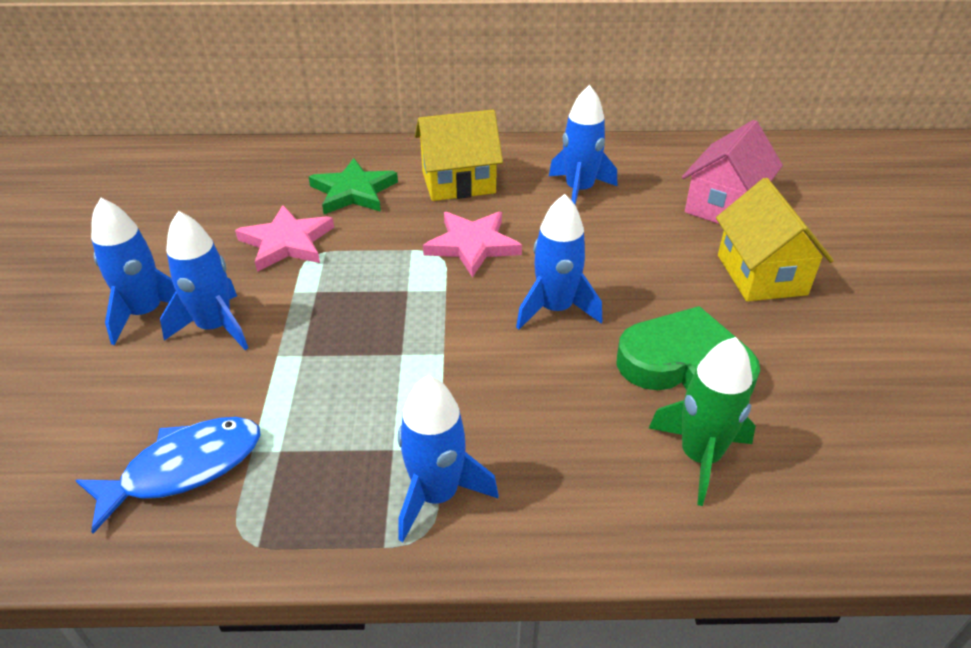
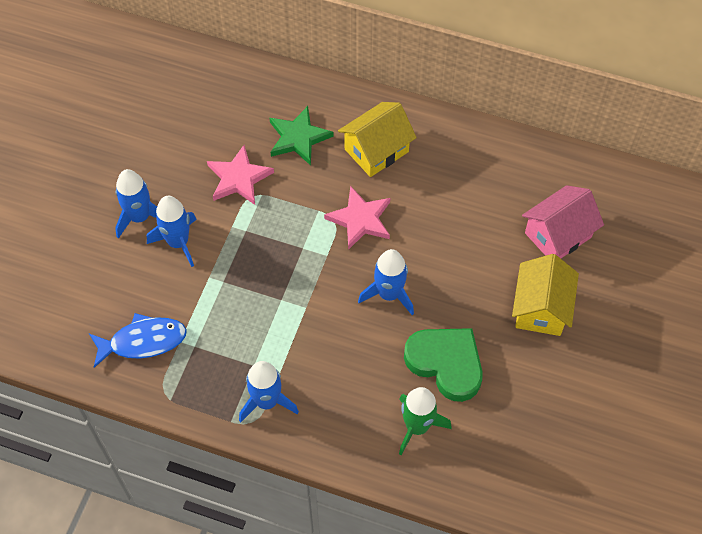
camera: 20 degrees right, 20 degrees up
yellow house [415,110,503,201] -> yellow house turned 45 degrees counterclockwise [338,102,417,177]
blue rocket [549,85,617,205] -> none

